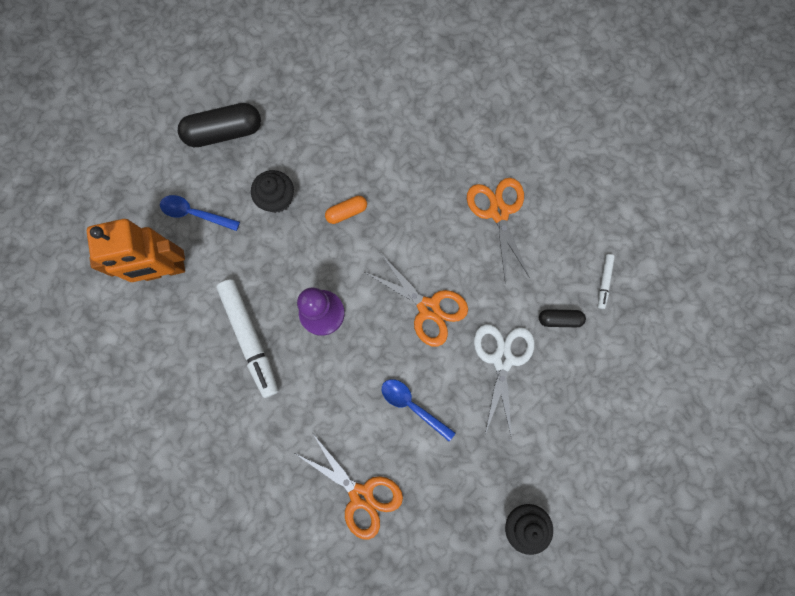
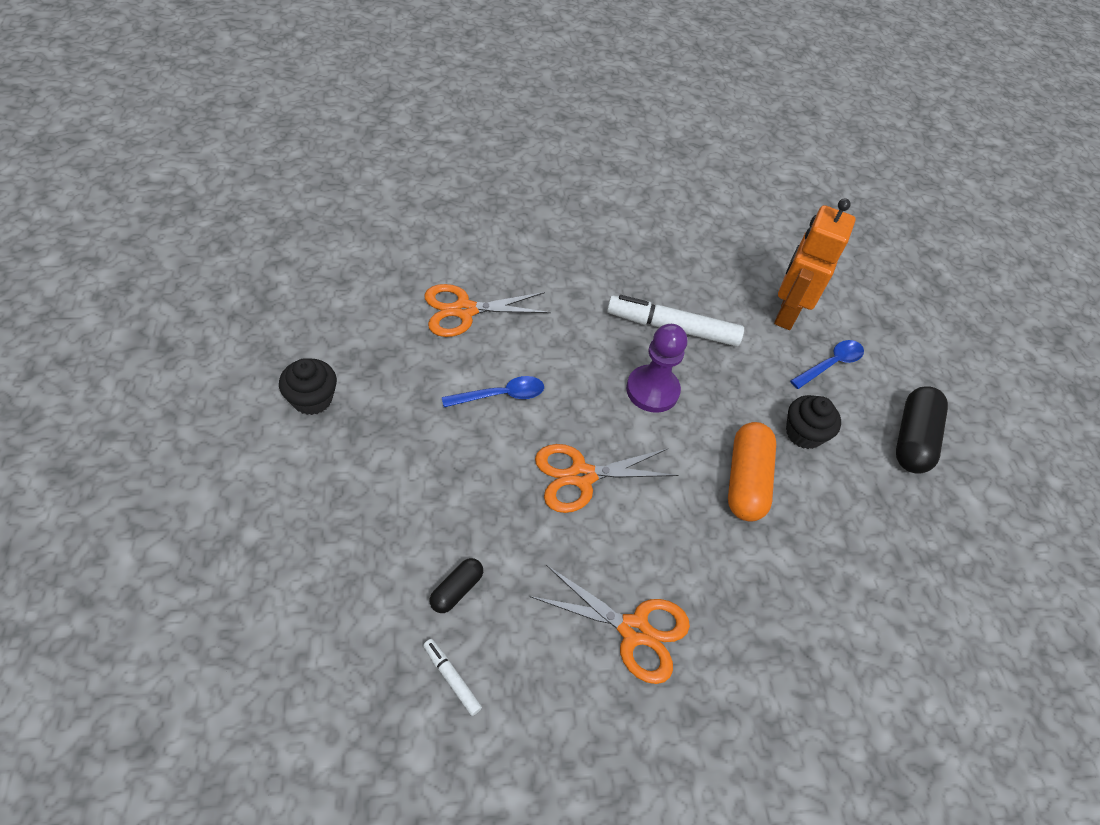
camera: 120 degrees right, 25 degrees down
orange capsule [325,196,367,224] -> orange capsule [728,422,776,521], size x1.88
white scissors [474,324,535,439] -> none

